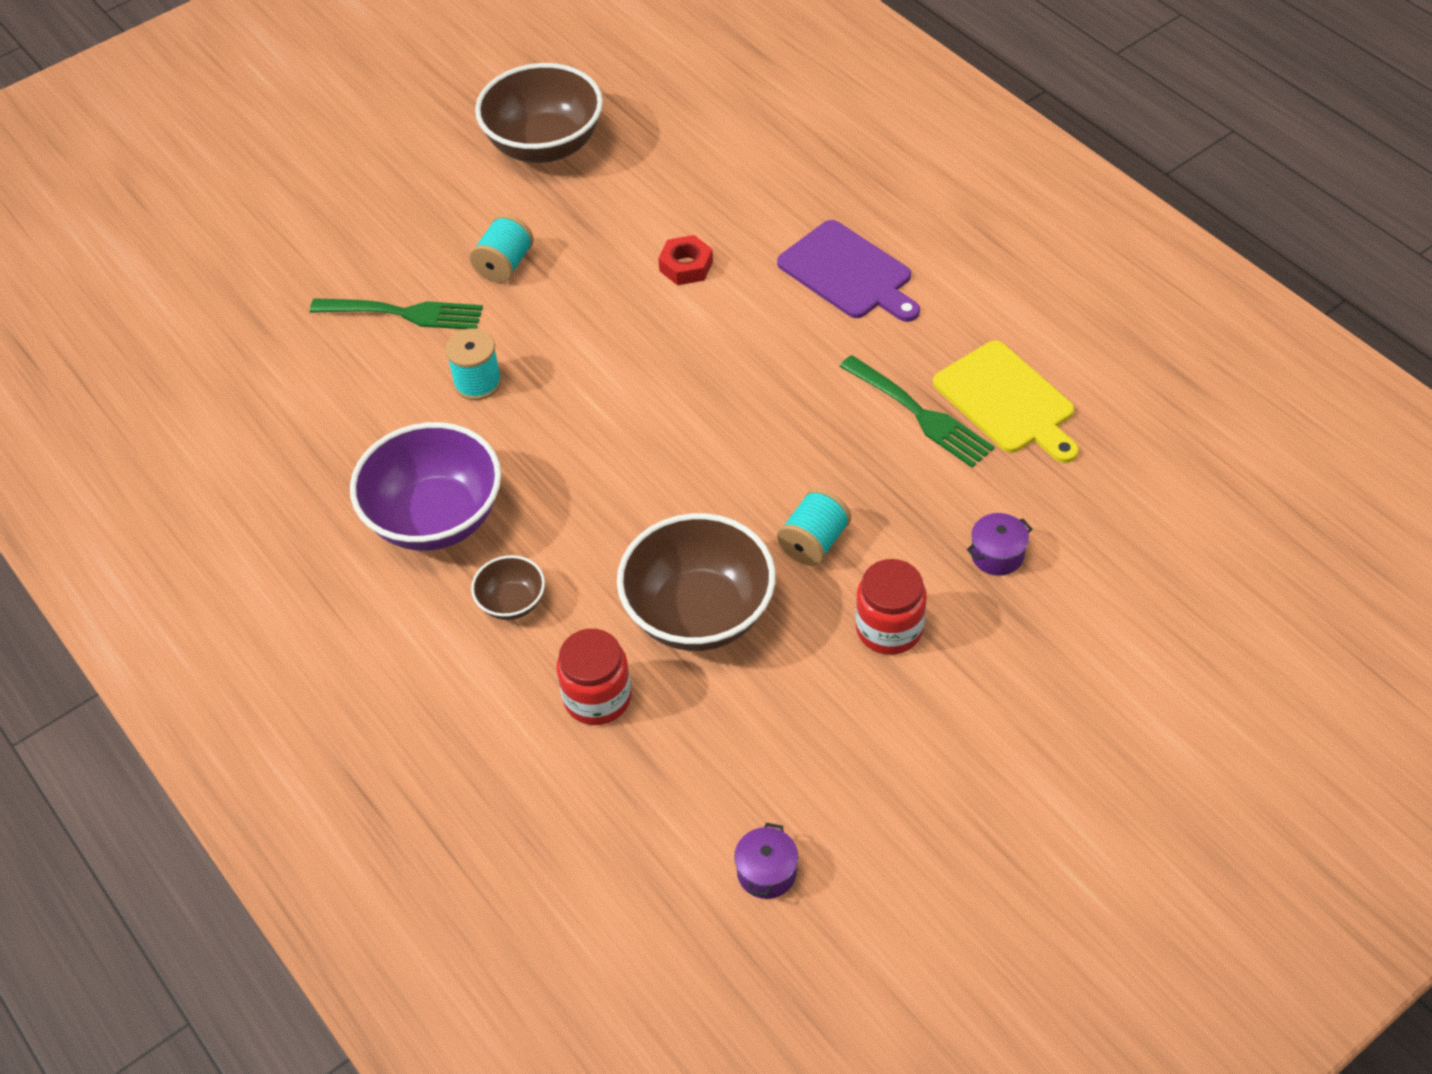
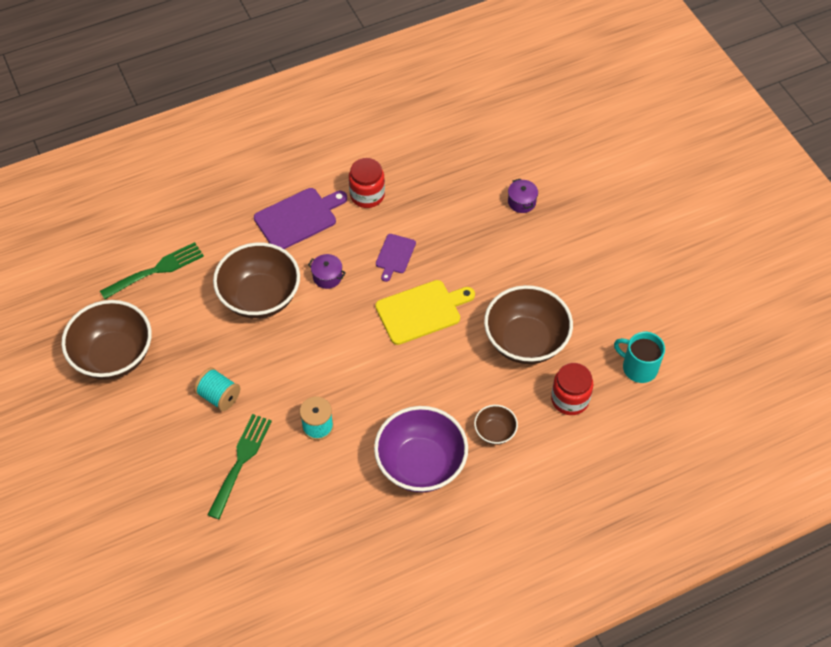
camera: 80 degrees left, 5 degrees up
red nut [658,235,713,285] -> brown bowl [213,242,300,319]
purple pot [734,823,798,899] -> purple pot moved to [308,254,346,289]
turquoise spool [777,488,851,566] -> none
green fork [839,355,994,468] -> green fork moved to [100,242,204,299]
red jar [856,559,927,655] -> red jar moved to [349,158,385,208]
yellow cutting board [933,341,1079,463] -> yellow cutting board moved to [375,280,475,345]
none -> purple cutting board [376,234,416,282]
none -> turquoise mug [614,332,665,383]

